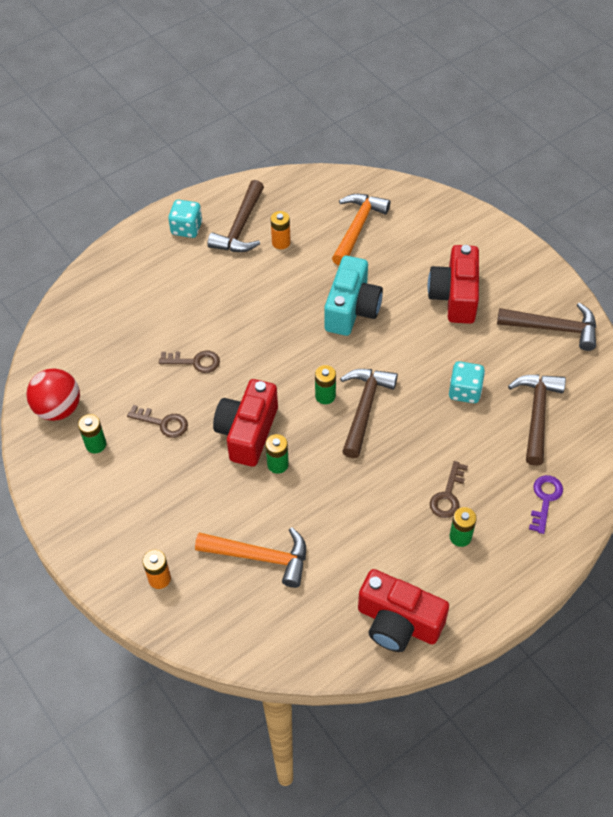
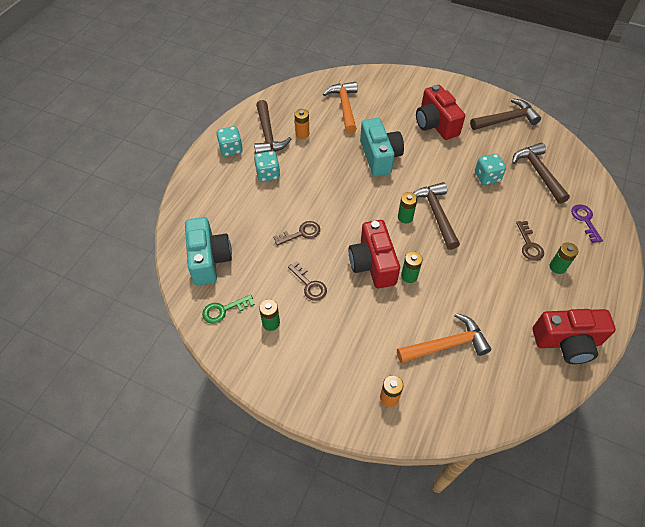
camera: 30 degrees left, 0 degrees up
red ball [26,368,80,421] -> green key [202,295,255,324]
brown key [127,405,188,438] -> brown key turned 60 degrees clockwise [288,261,327,301]
none -> turquoise camera [185,217,232,286]
none -> turquoise dice [254,151,280,182]

